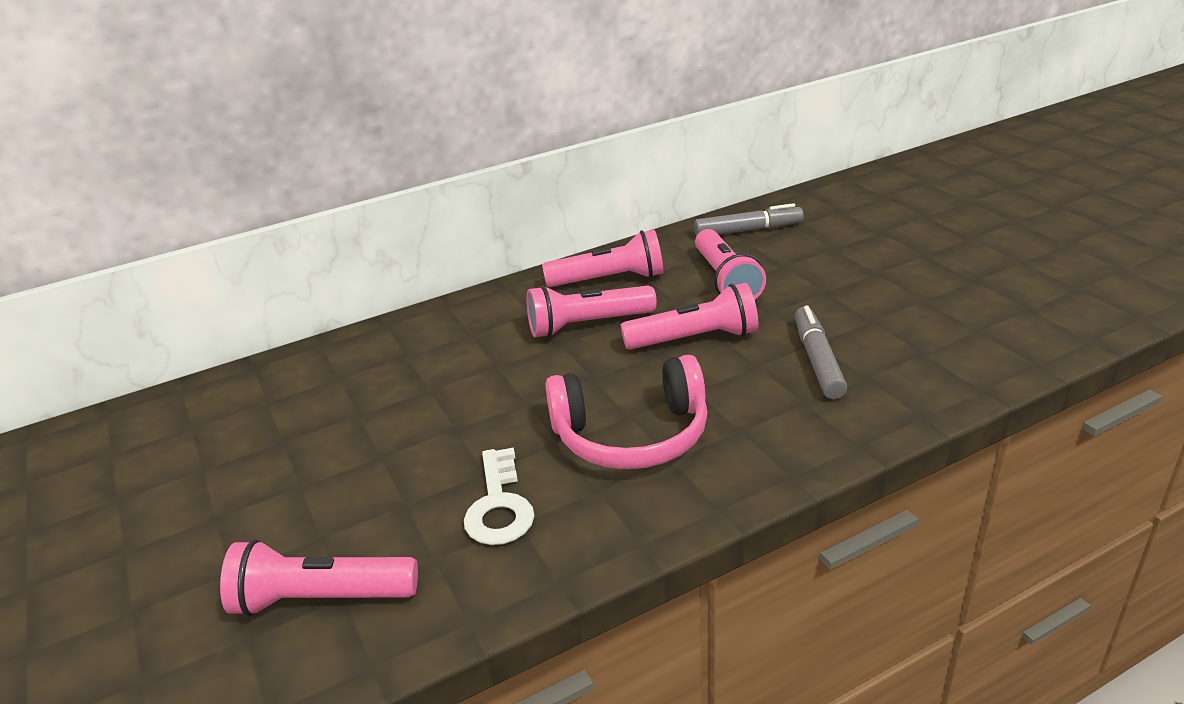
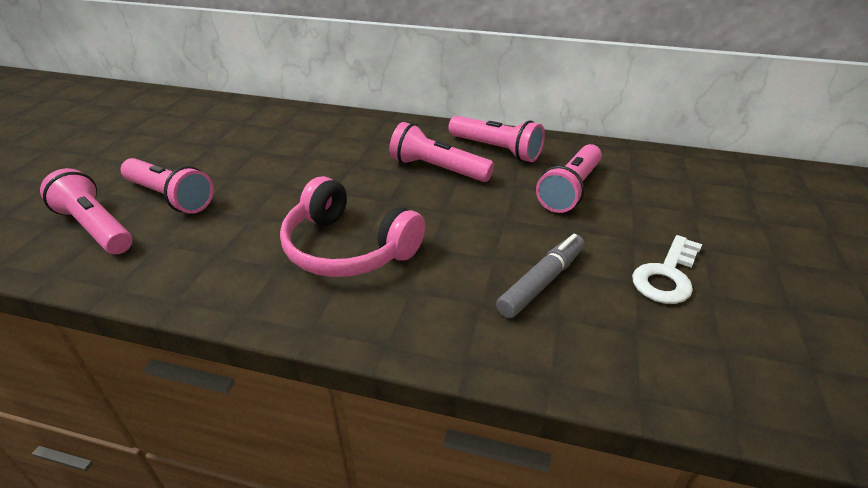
camera: 40 degrees right, 5 degrees up
white key [464,448,535,545] -> white key moved to [632,235,702,304]
pink flashlight [621,283,758,350] -> pink flashlight moved to [121,158,214,214]
grey marker [694,203,804,236] -> none

